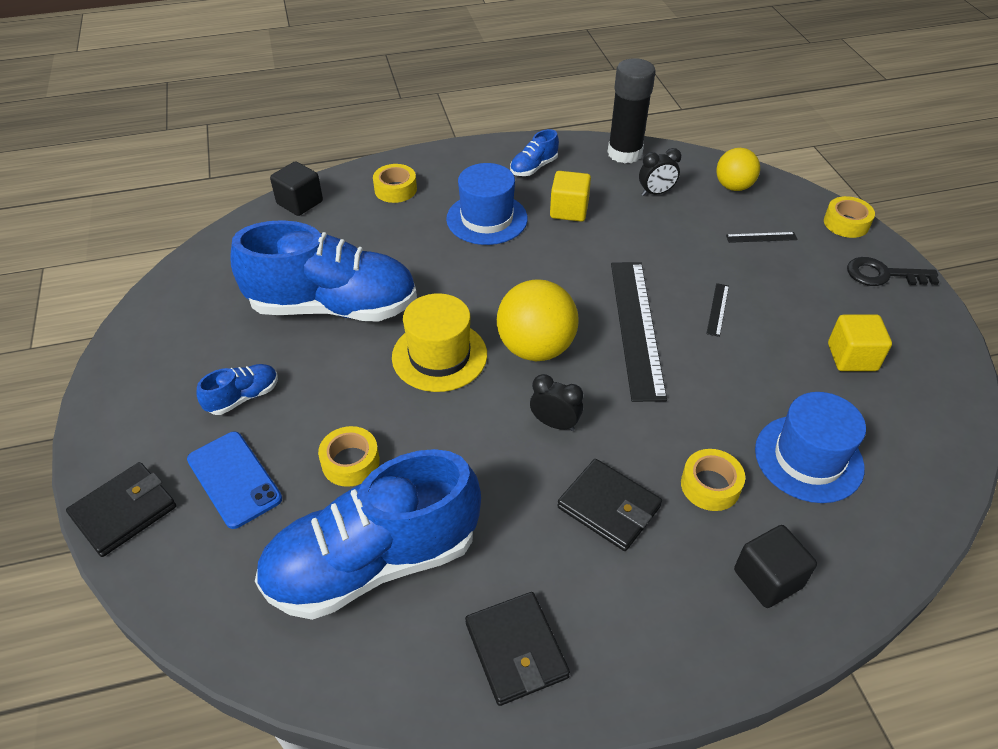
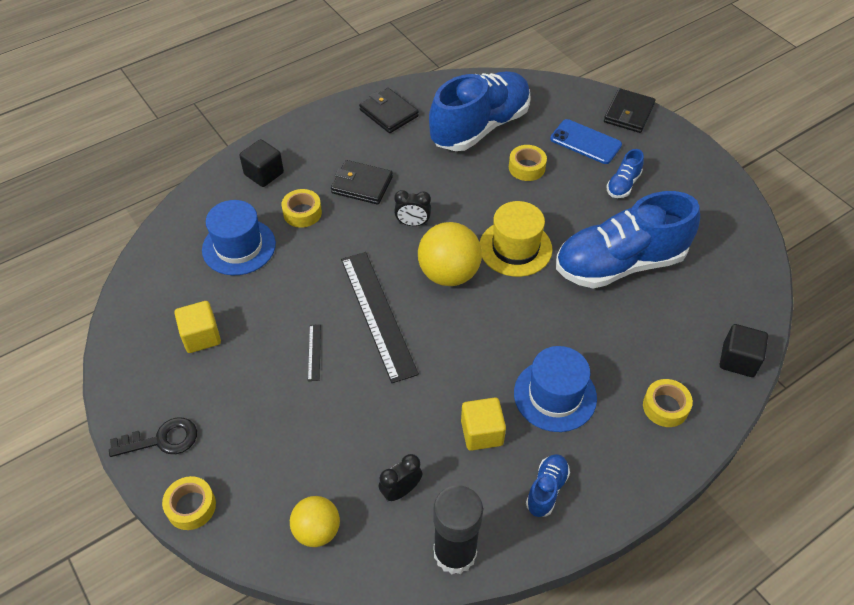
camera: 160 degrees right, 5 degrees up
black ruler [726,232,798,243] -> none

